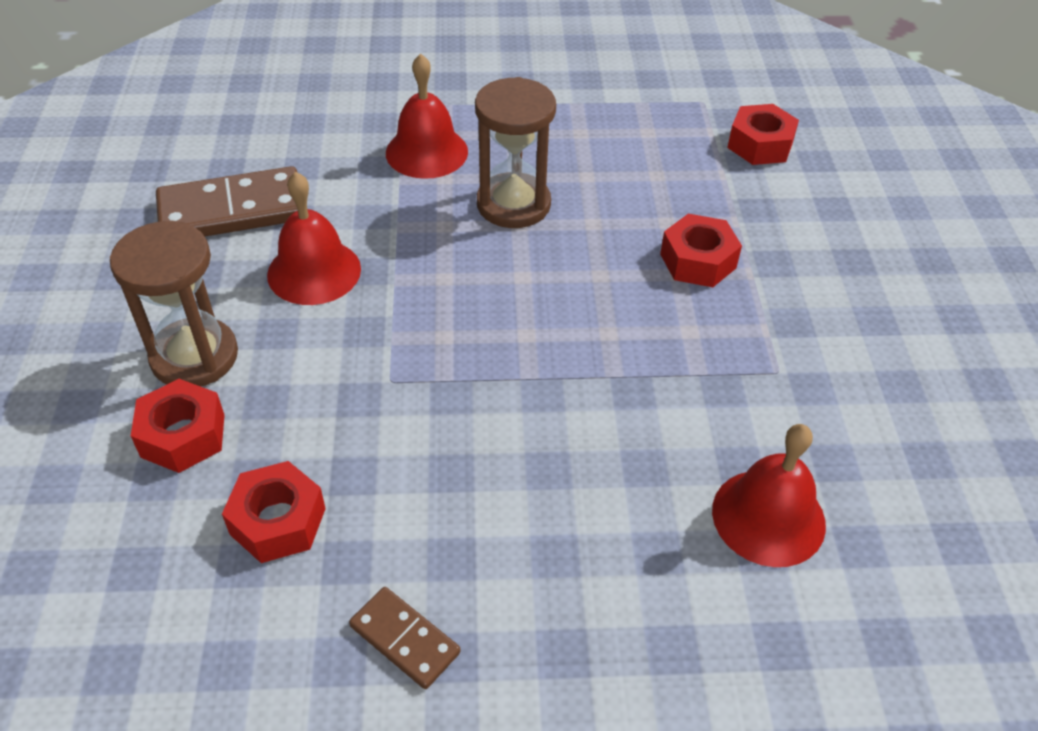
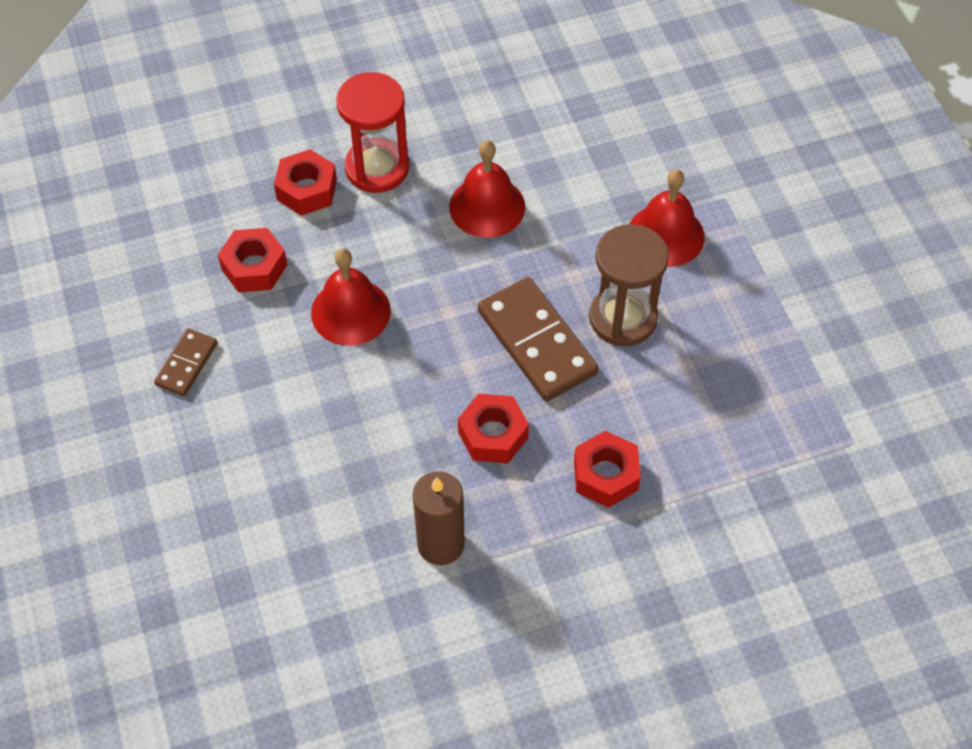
camera: 75 degrees right, 10 degrees up
brown hourglass [110,221,238,387] -> red hourglass [336,72,409,193]
brown domino [156,166,298,236] -> brown domino moved to [478,277,599,401]
red bell [712,424,826,567] -> red bell moved to [311,249,391,346]
red nut [727,104,799,165] -> red nut moved to [458,394,529,463]
none -> brown candle [413,471,465,565]

